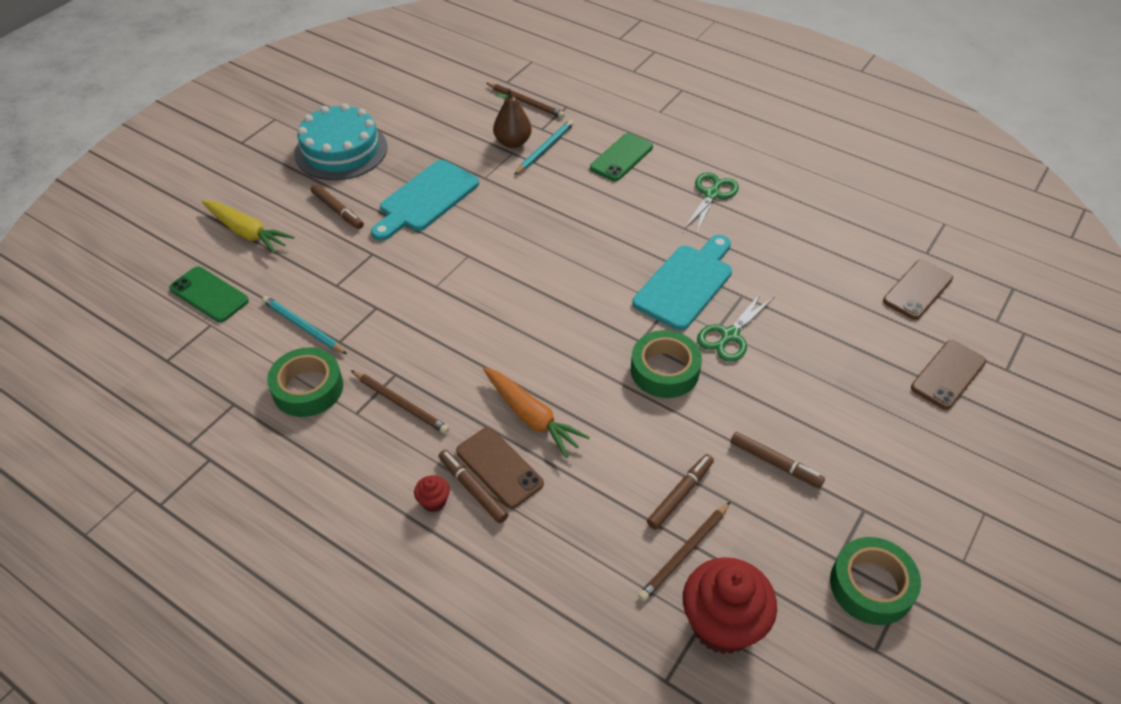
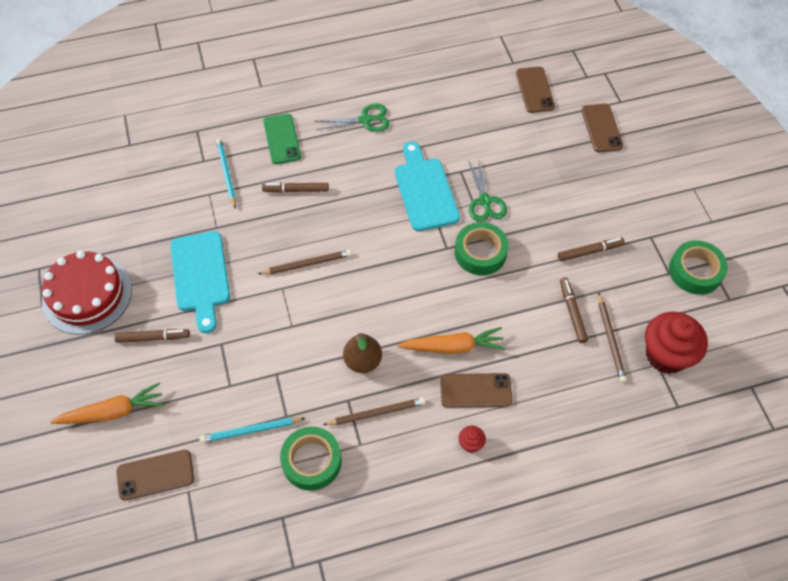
camera: 50 degrees left, 10 degrees up
green phone [169,266,249,322] -> brown phone [117,450,194,501]
yellow carrot [202,200,294,254] -> orange carrot [50,382,164,424]
turquoise cake [294,103,387,180] -> red cake [42,251,132,335]
brown marker [438,450,508,523] -> brown marker moved to [262,183,329,193]
brown pencil [486,83,565,118] -> brown pencil moved to [258,250,352,274]
brown pear [493,88,532,148] -> brown pear moved to [343,333,382,373]
green scissors [684,172,739,233] -> green scissors turned 105 degrees clockwise [316,104,390,132]

